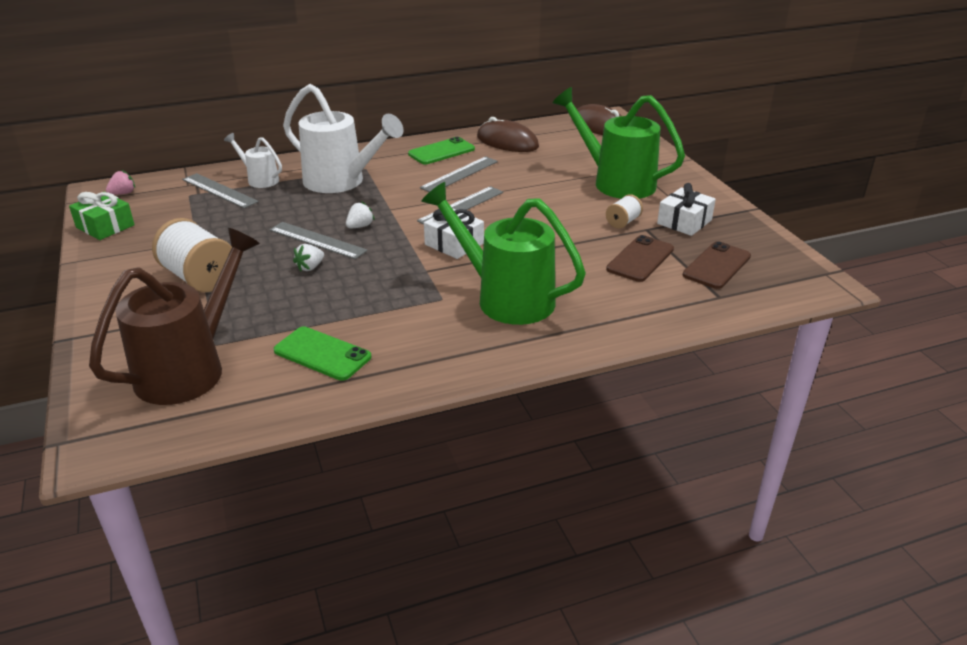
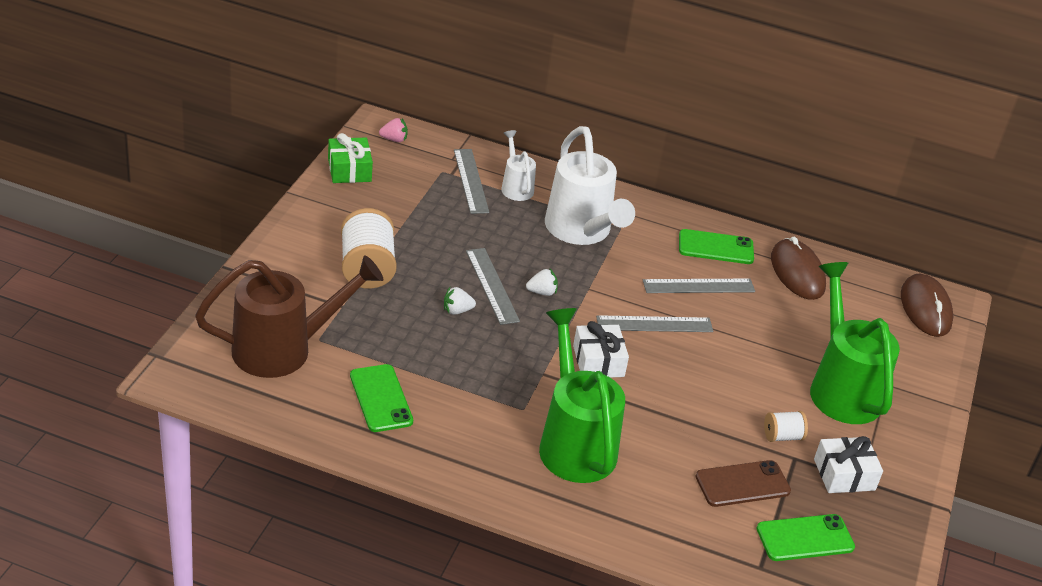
camera: 35 degrees right, 5 degrees up
brown phone [683,241,751,289] -> green phone [757,514,855,561]

